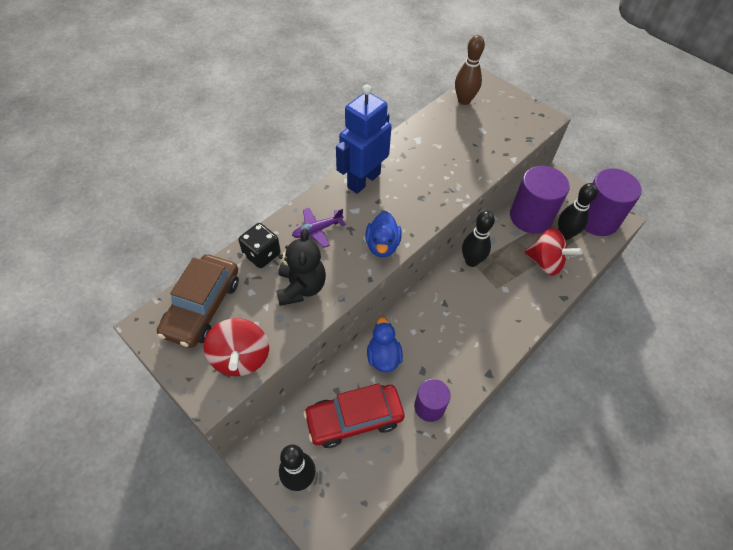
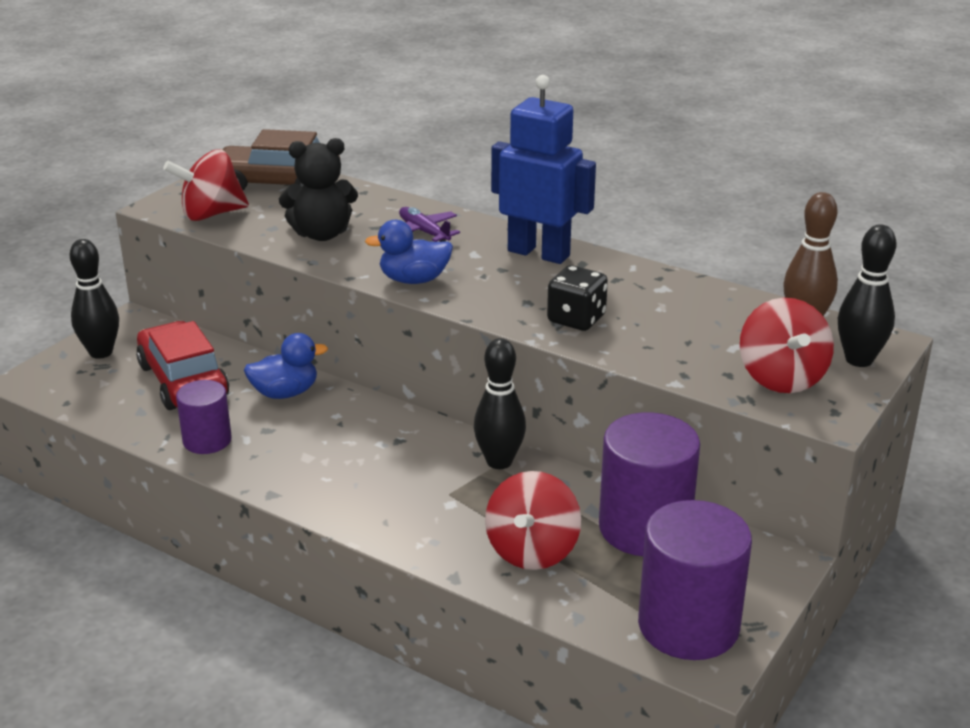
camera: 80 degrees right, 25 degrees down
black dice [239,223,281,268] -> black dice moved to [547,265,608,331]
black bowling pin [558,183,598,240] -> black bowling pin moved to [838,224,896,367]
none -> red spinning top [740,298,834,393]

